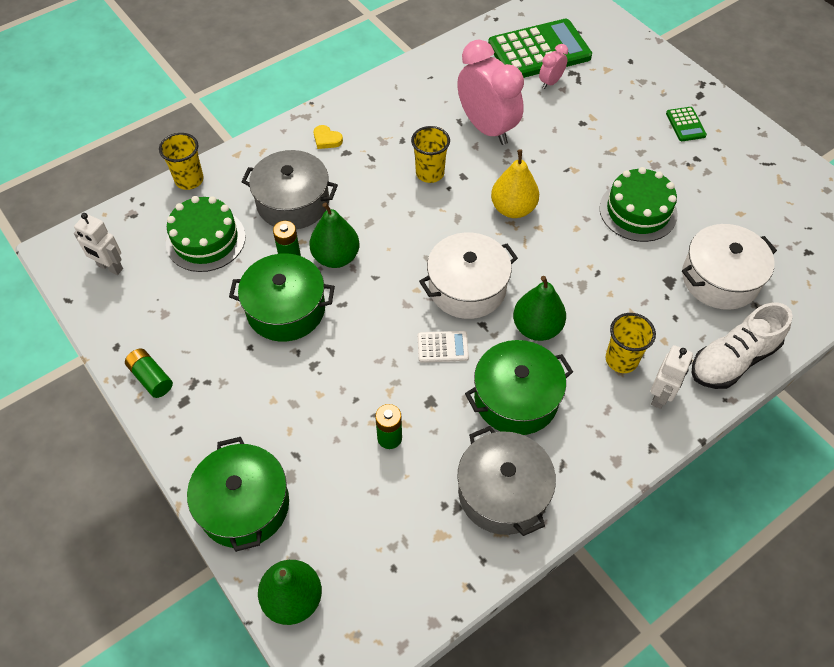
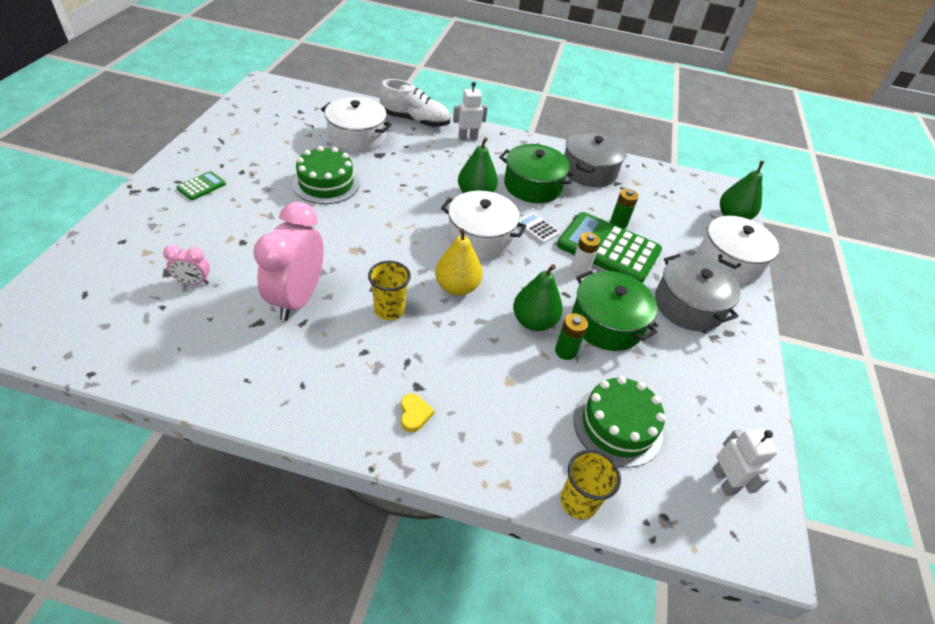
camera: 135 degrees left, 10 degrees down
green battery [125,348,173,398] -> none
green pot [187,437,289,552] -> white pot [699,216,779,283]
grey pot [241,150,338,229] -> grey pot moved to [655,254,741,331]
green calculator [488,19,592,78] -> green calculator moved to [557,212,662,283]
yellow pear [491,149,539,218] -> yellow pear moved to [435,228,483,296]
yellow cup [605,313,656,373] -> none
none -> white battery [571,232,600,275]

